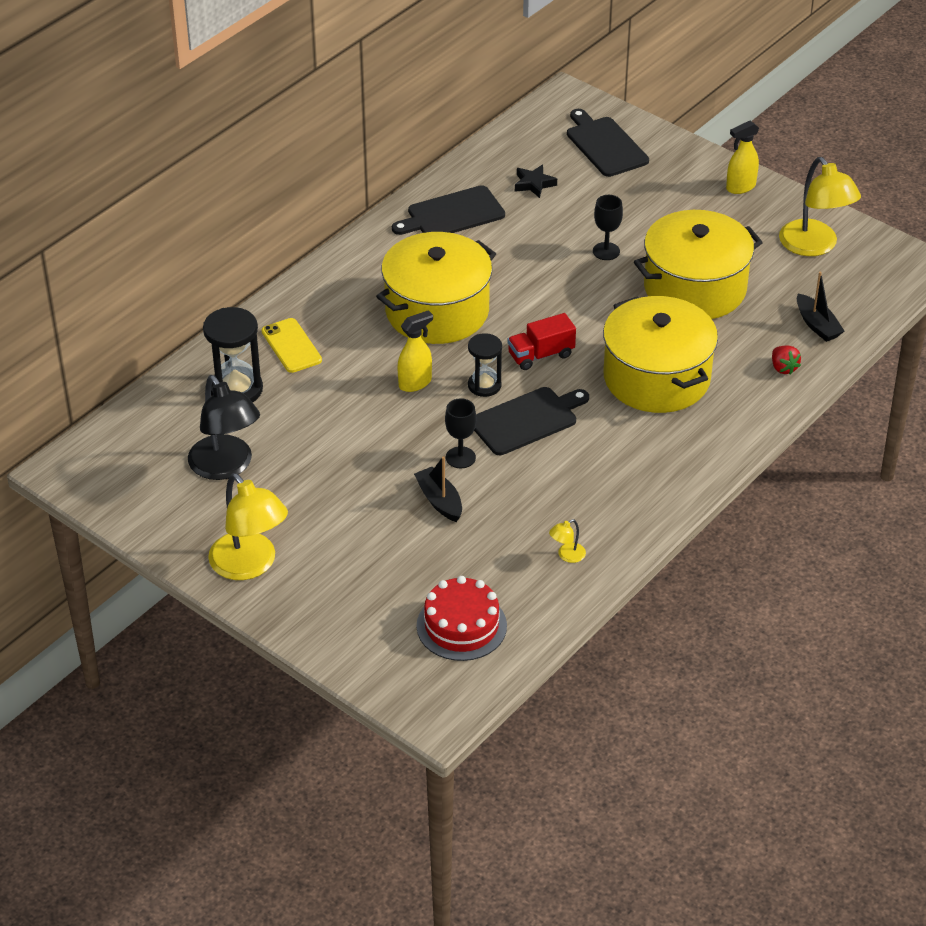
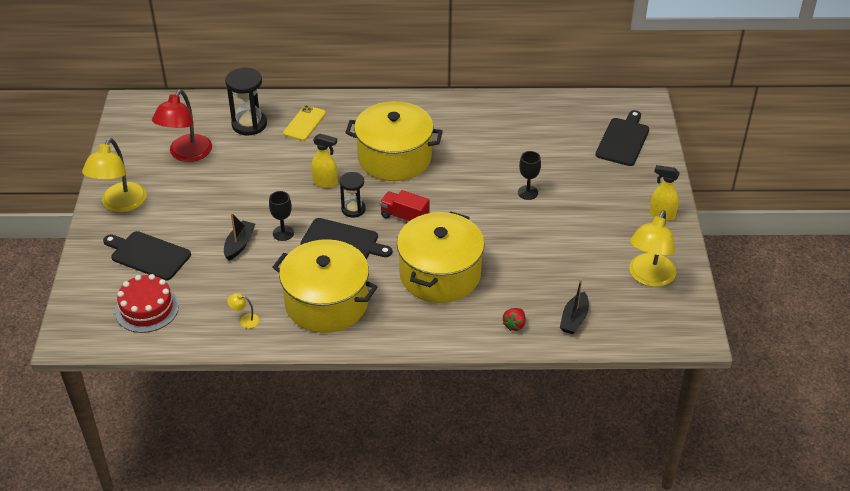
camera: 50 degrees right, 0 degrees up
black lamp [188,375,260,480] -> red lamp [152,89,212,162]
black cutting board [392,185,505,235] -> black cutting board moved to [103,231,191,281]
black star [515,164,557,198] -> none
yellow pot [634,210,763,319] -> yellow pot moved to [273,239,378,333]

